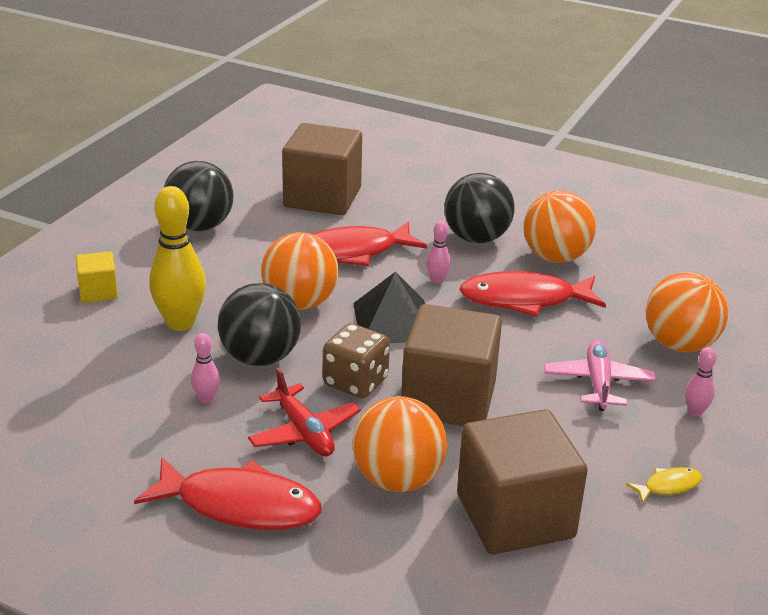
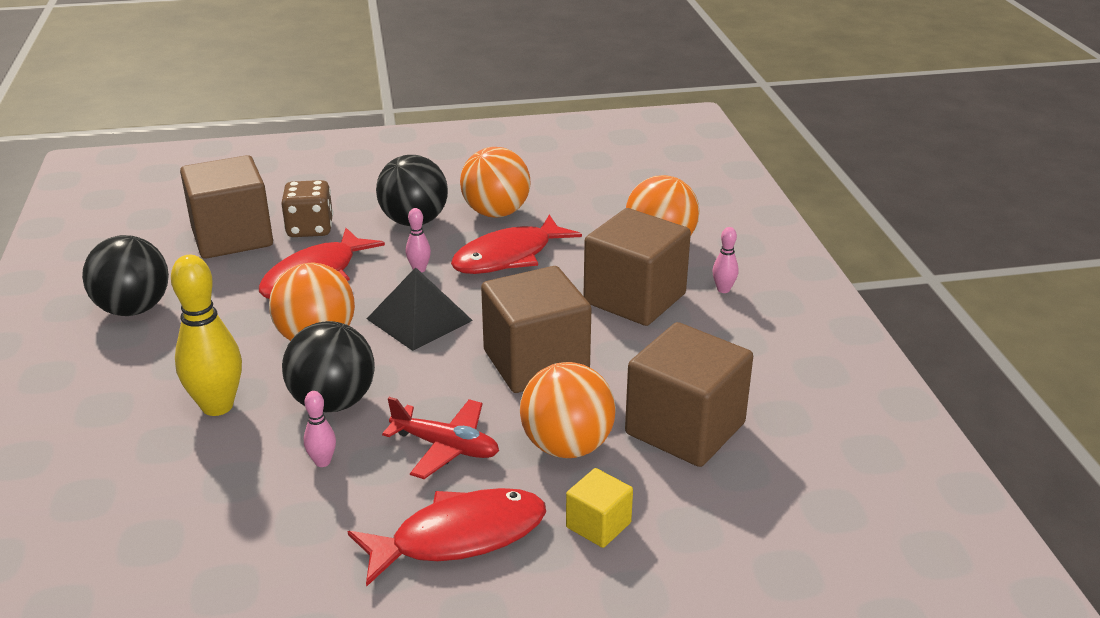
camera: 35 degrees left, 0 degrees up
yellow cube [76,252,118,303] -> yellow cube moved to [566,468,633,548]
brown dice [323,323,390,398] -> brown dice moved to [281,180,333,237]
pink plane [544,340,656,411] -> brown cube [583,208,691,326]
yellow fish [626,467,702,504] -> none

